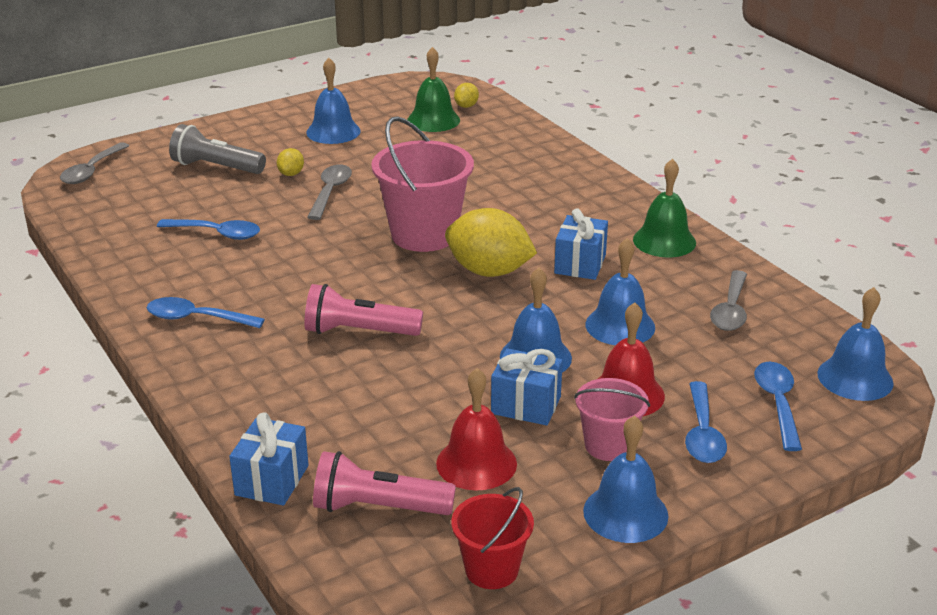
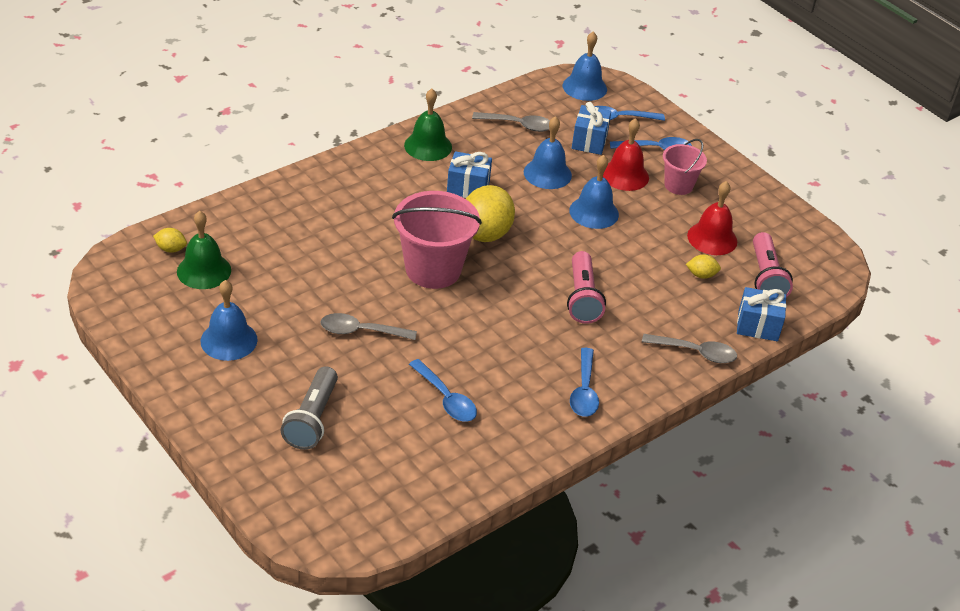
camera: 100 degrees left, 10 degrees up
grey spoon [60,142,129,184] -> grey spoon moved to [642,334,737,363]
blue spoon [157,219,260,240] -> blue spoon turned 135 degrees clockwise [409,359,477,422]
yellow lemon [277,148,304,176] -> yellow lemon moved to [686,255,721,279]
red bucket [451,487,534,589] -> none
blue gift [491,349,563,425] -> blue gift moved to [572,102,611,155]
blue bell [583,415,669,543] -> none

